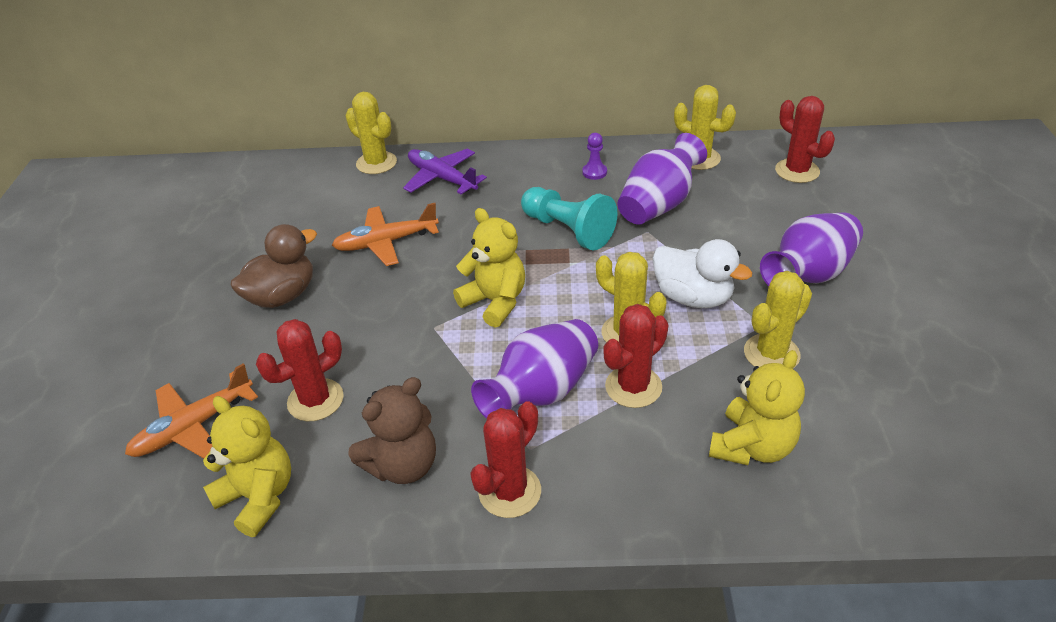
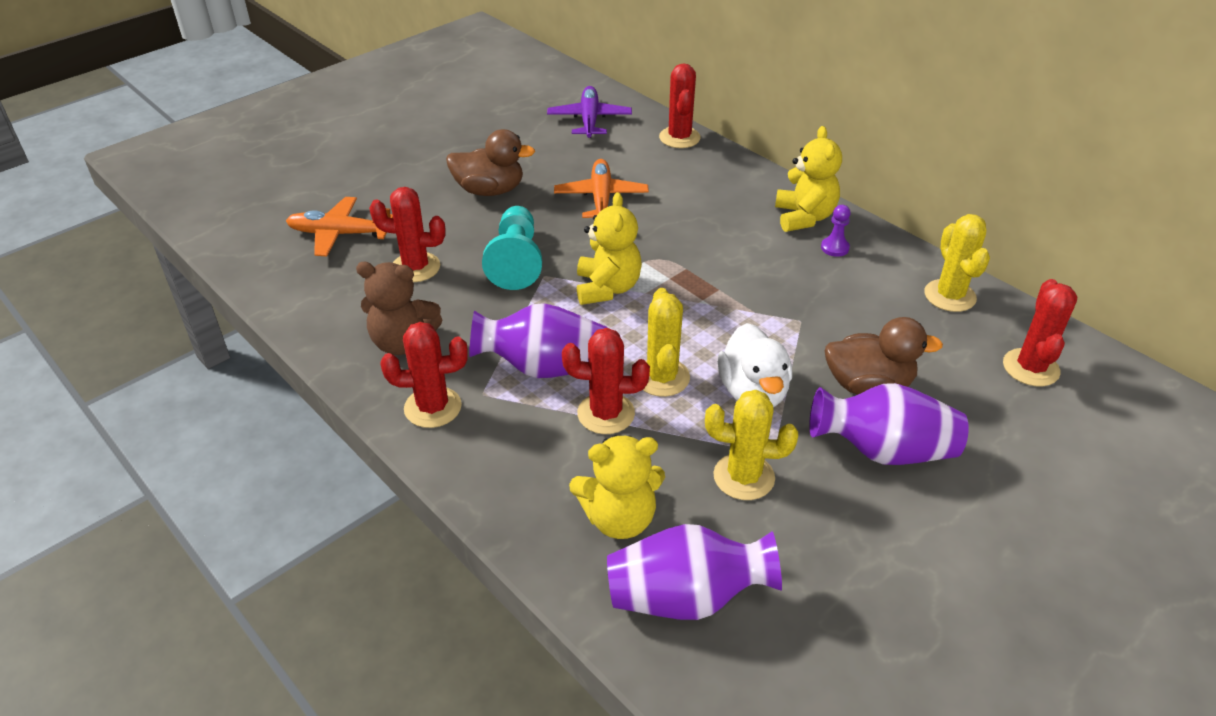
camera: 45 degrees right, 0 degrees up
yellow teddy bear [203,396,291,537] -> yellow teddy bear moved to [775,126,842,232]
orange plane [332,203,439,266] -> orange plane turned 60 degrees clockwise [554,159,649,218]
yellow cactus [345,92,397,174] -> red cactus [659,63,701,148]
purple plane [403,149,487,194] -> purple plane moved to [547,86,632,138]
turquoise pawn [521,187,617,251] -> turquoise pawn moved to [482,206,542,290]
purple vase [618,133,707,225] -> purple vase moved to [607,524,782,620]
none -> brown duck [825,317,943,395]

